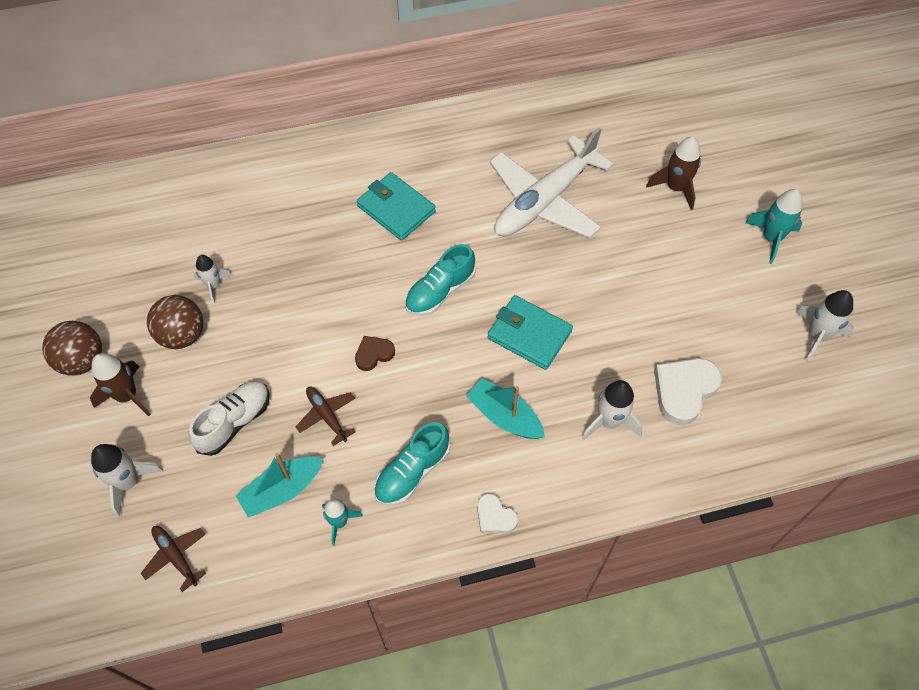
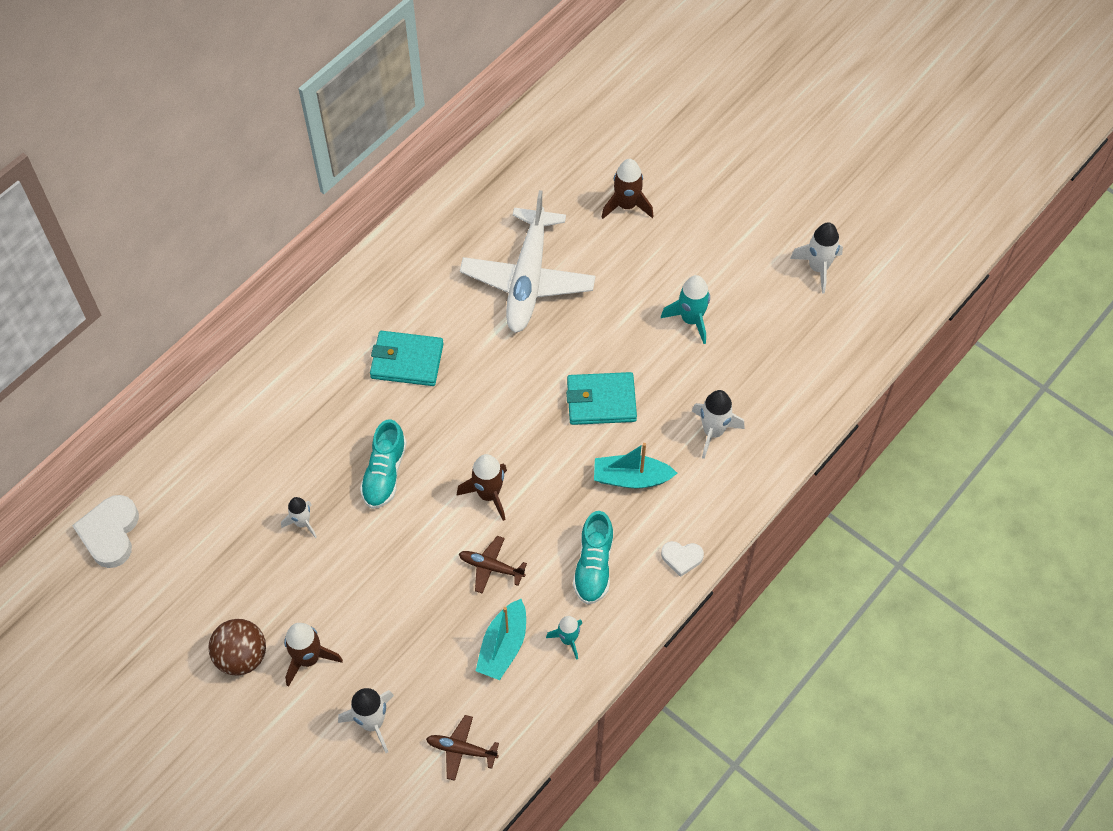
camera: 35 degrees left, 0 degrees up
brown ball [147,295,203,349] -> none
white shoe [189,381,270,456] -> none
brown heart [355,336,395,371] -> brown rocket [457,454,507,521]
turquoise shoe [405,244,476,316] -> turquoise shoe moved to [360,419,407,509]
white heart [654,358,722,425] -> white heart moved to [72,495,139,568]
turquoise rocket [745,189,803,264] -> turquoise rocket moved to [661,275,710,344]

